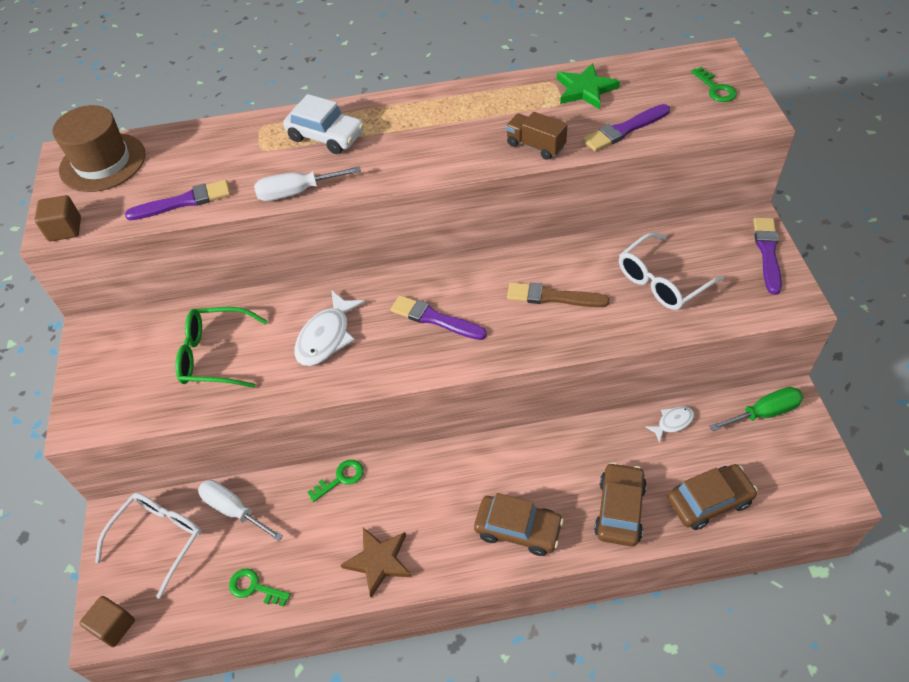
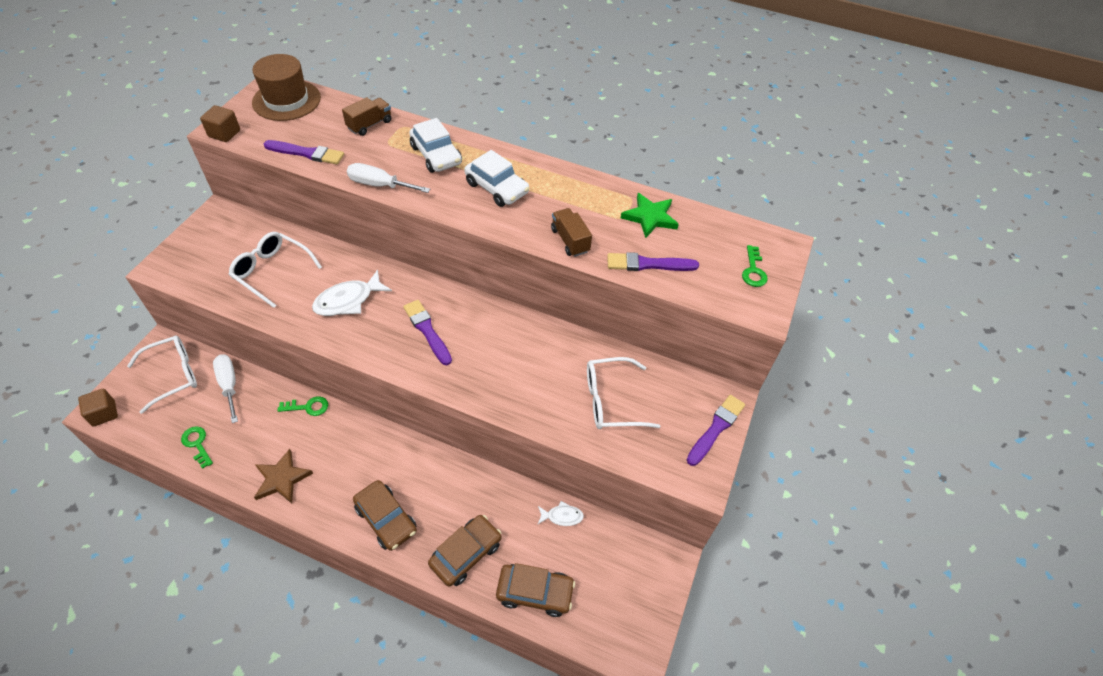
camera: 25 degrees right, 0 degrees up
green glasses [175,307,267,388] -> white glasses [229,232,322,308]
brown brush [507,282,609,307] -> none
green screwdriver [710,387,804,431] -> none
none -> brown truck [342,97,391,136]
none -> white car [464,150,529,207]

